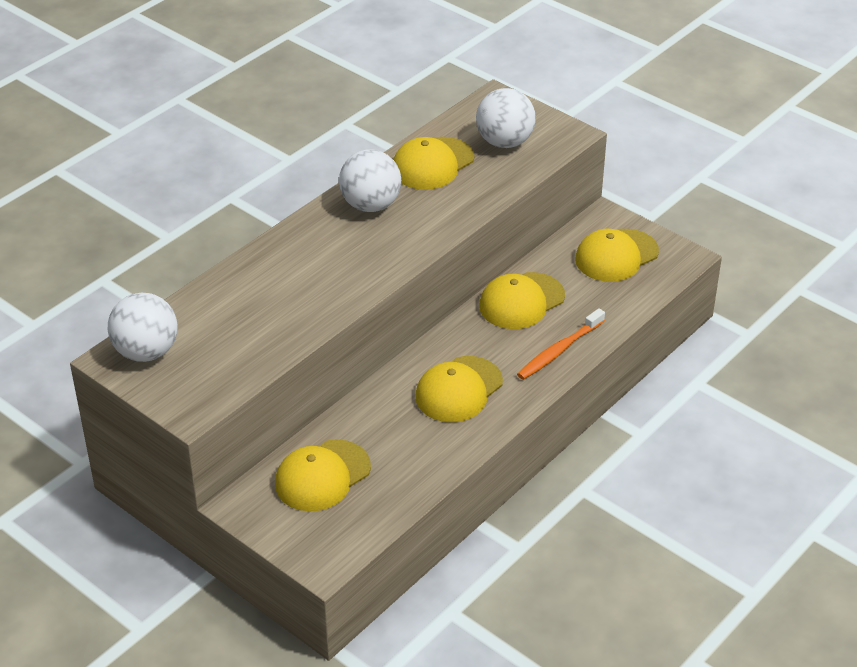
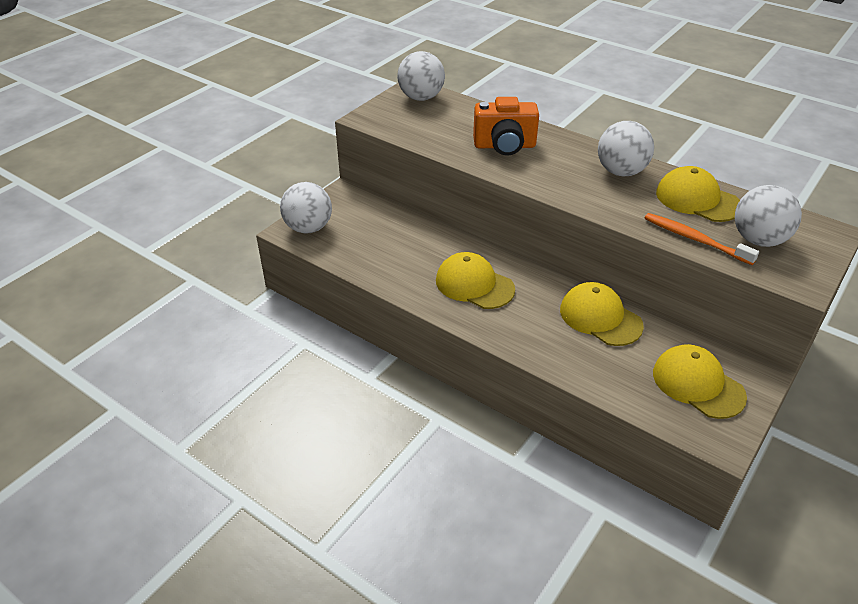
camera: 85 degrees right, 0 degrees up
yellow cap [275,439,371,511] -> none
orange toothbrush [517,308,605,380] -> orange toothbrush moved to [645,213,759,265]
none -> white ball [280,182,332,234]
none -> orange camera [473,97,539,156]

